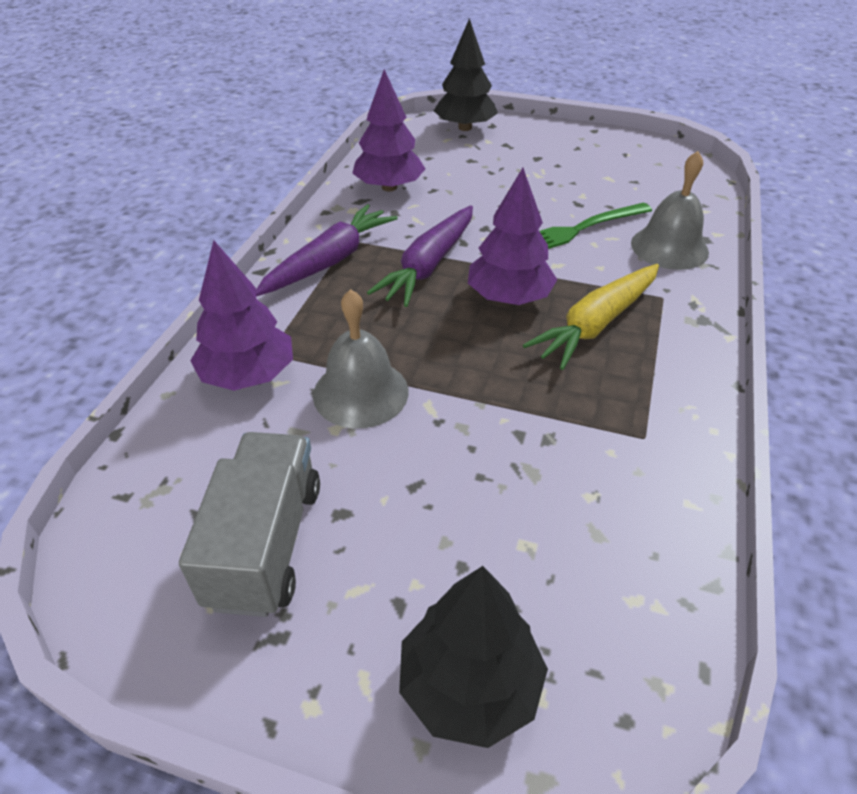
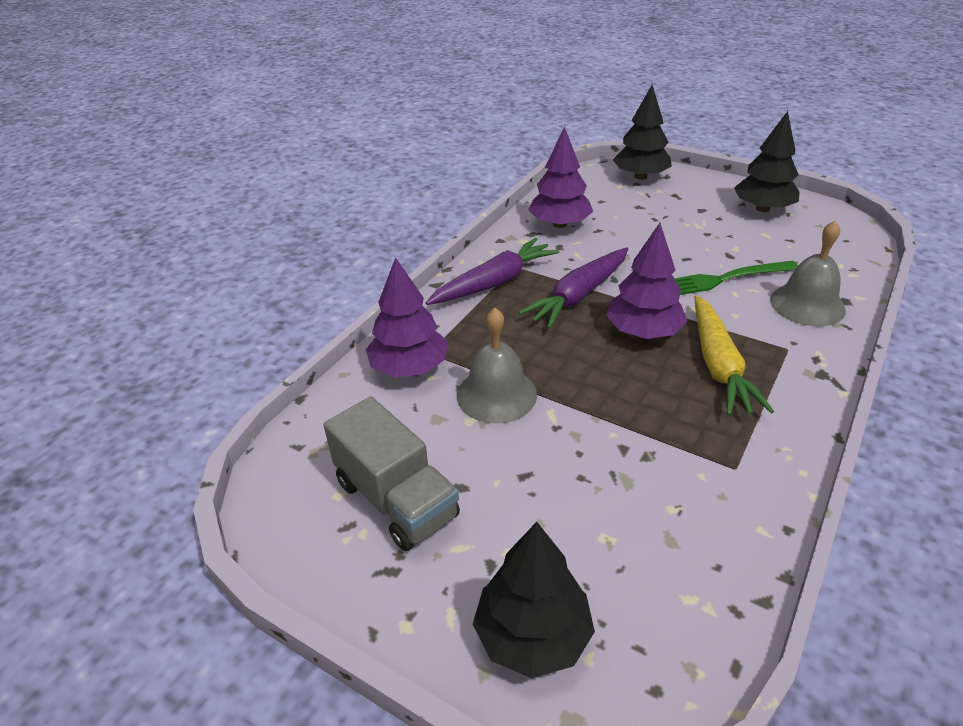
camera: 15 degrees right, 5 degrees down
grey truck [179,432,320,617] -> grey truck turned 120 degrees clockwise [323,397,460,551]
yellow carrot [523,264,659,370] -> yellow carrot turned 60 degrees counterclockwise [694,295,774,416]
none -> black tree [734,111,800,212]

